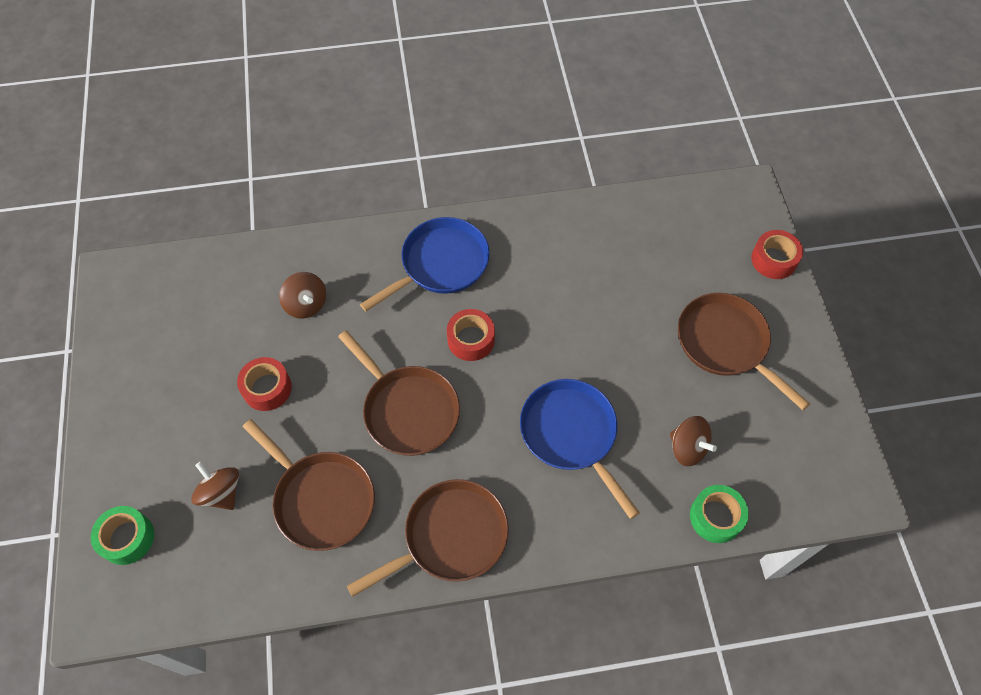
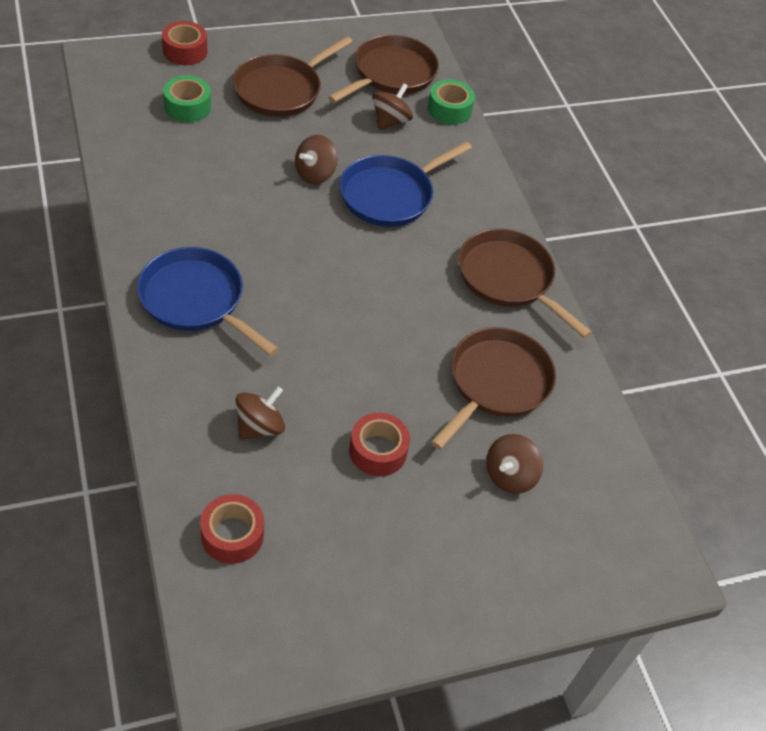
camera: 105 degrees left, 10 degrees down
green tape [91,506,154,565] -> green tape moved to [163,75,211,123]
brown pan [338,330,460,456] -> brown pan moved to [328,35,439,103]
red tape [447,309,495,361] -> red tape moved to [200,494,264,564]
none -> brown spinning top [295,135,338,184]

